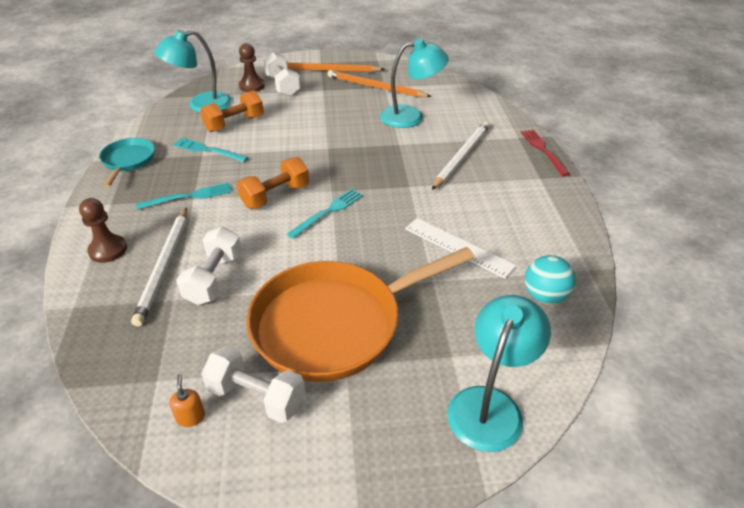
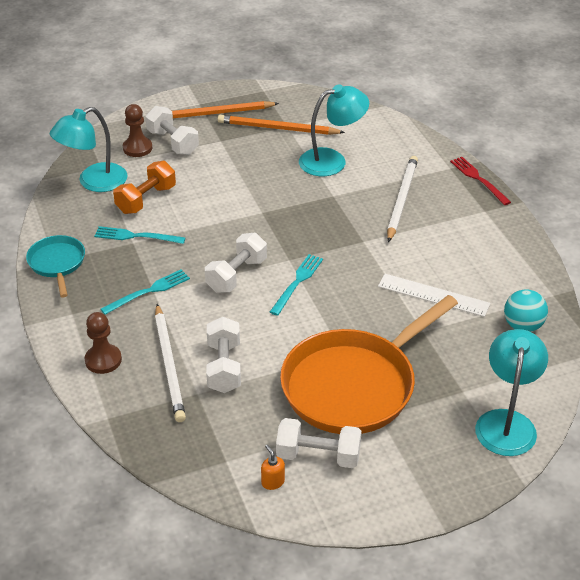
camera: 15 degrees left, 0 degrees up
orange dumbbell [237,157,309,209] -> white dumbbell [205,233,267,293]

